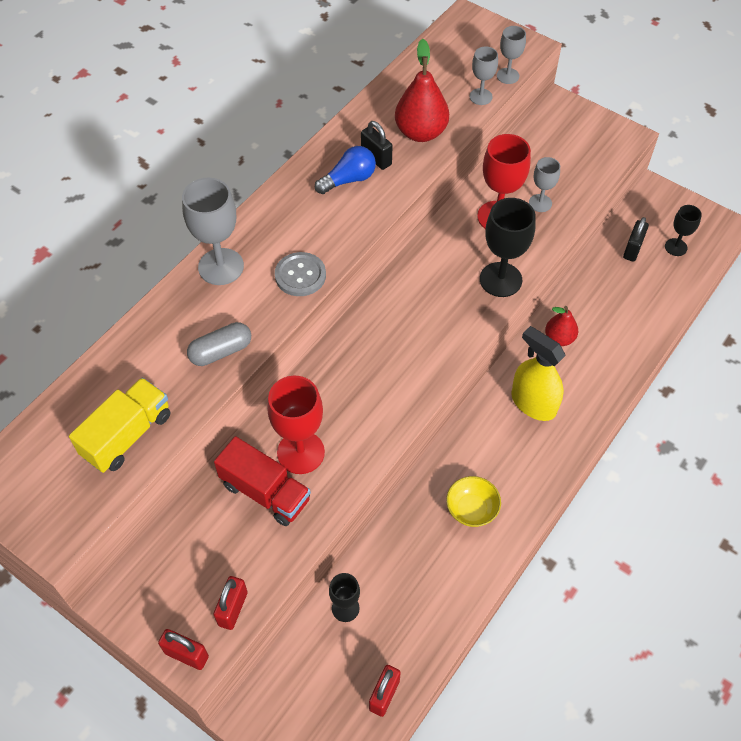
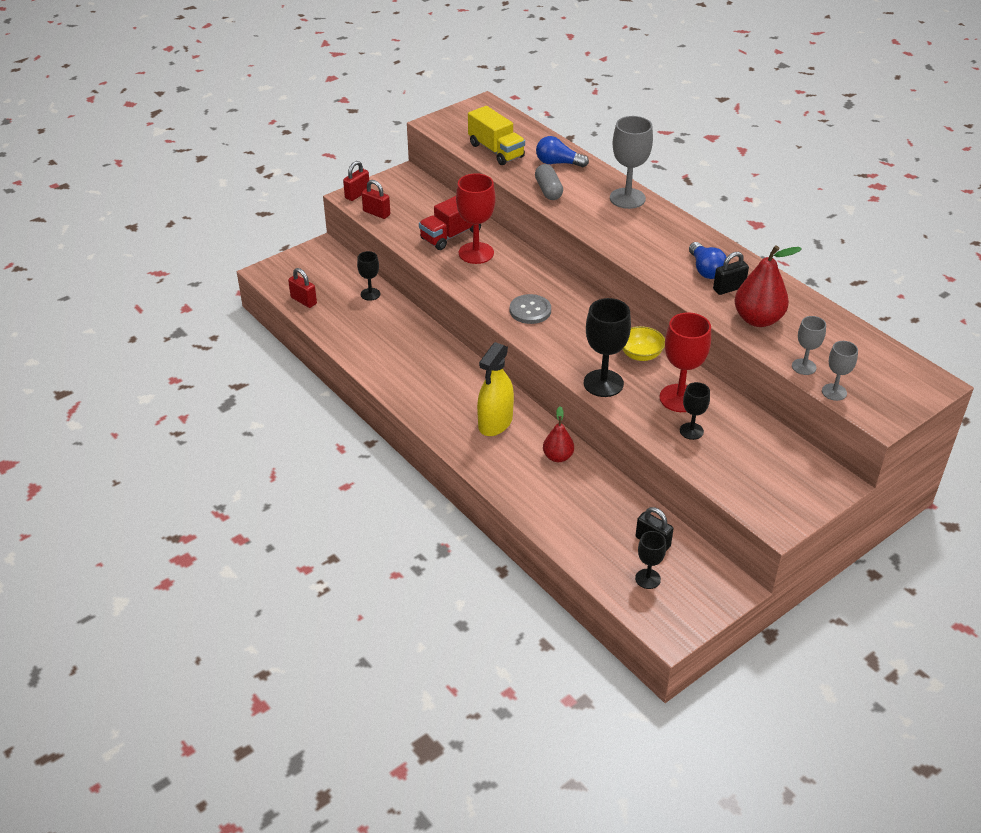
camera: 105 degrees right, 15 degrees down
grey button [275,252,326,296] -> grey button moved to [510,294,551,324]
yellow bowl [446,476,501,527] -> yellow bowl moved to [622,326,665,361]
yellow spray bottle [511,326,566,421] -> yellow spray bottle turned 150 degrees clockwise [477,342,514,436]
grey goblet [529,157,560,212] -> black goblet [680,382,710,440]
none -> blue light bulb [536,136,589,167]

